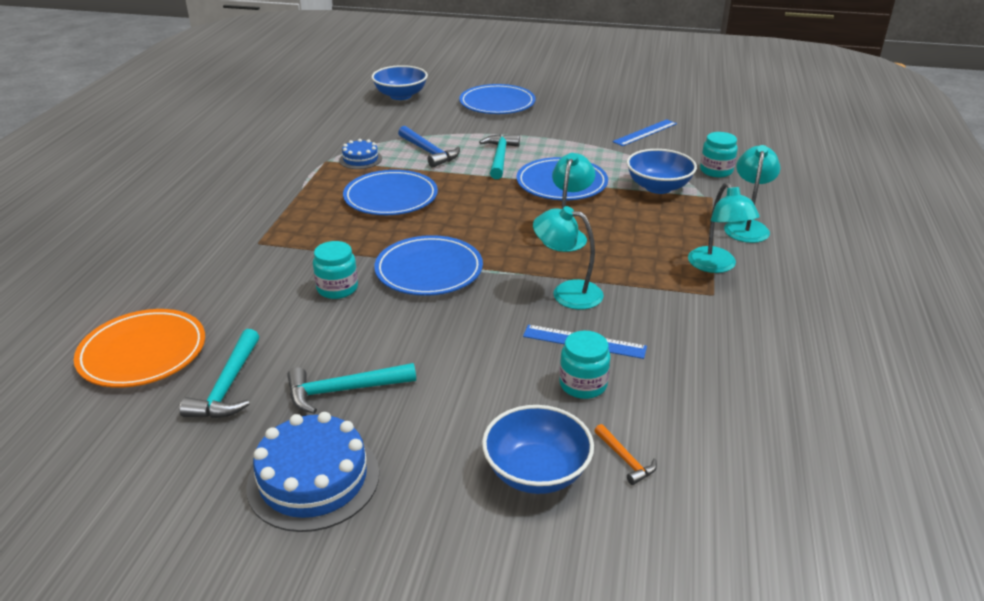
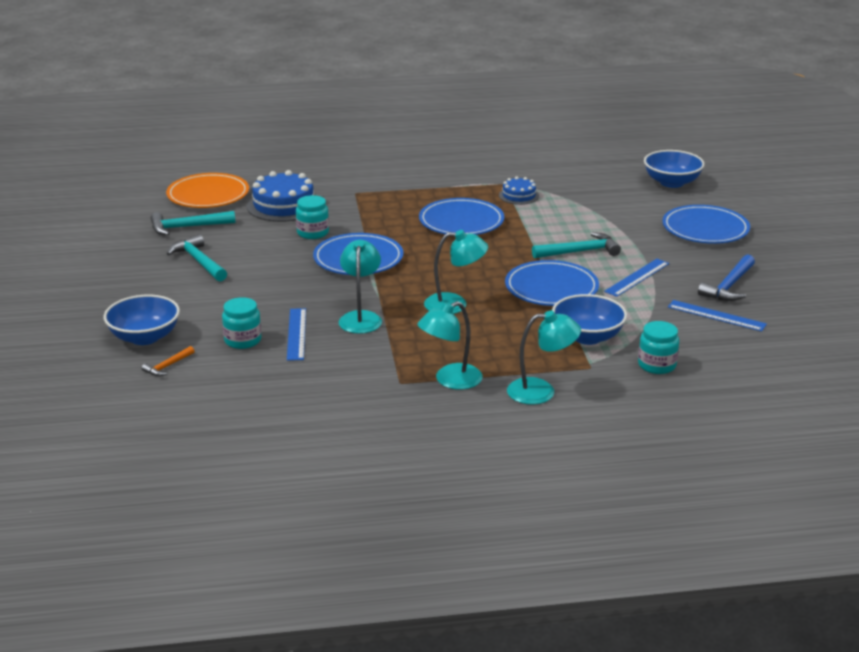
camera: 70 degrees right, 5 degrees down
blue cake [246,412,379,532] -> blue cake moved to [247,170,314,222]
blue hammer [398,126,460,168] -> blue hammer moved to [698,254,755,301]
none -> blue ruler [604,259,669,297]

